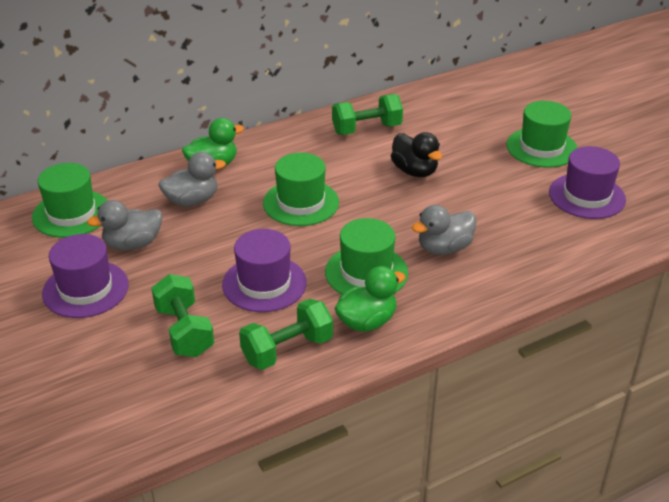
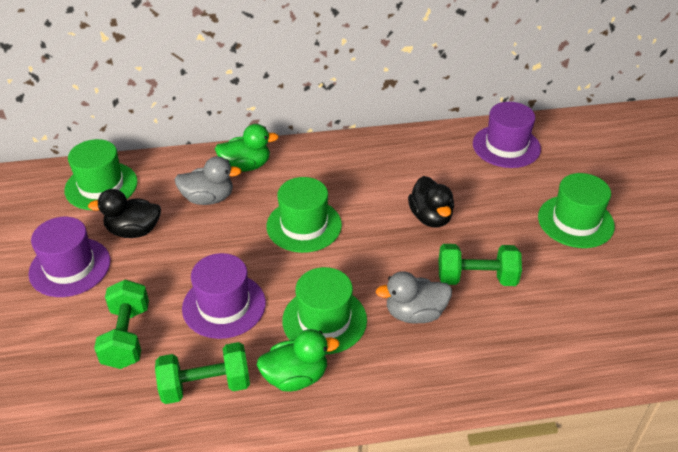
camera: 20 degrees right, 5 degrees up
grey duck [87,200,162,250] -> black duck [88,189,161,238]
green dumbbell [332,94,403,135] -> green dumbbell moved to [439,244,522,286]
purple hat [549,146,626,219] -> purple hat moved to [473,102,541,168]

